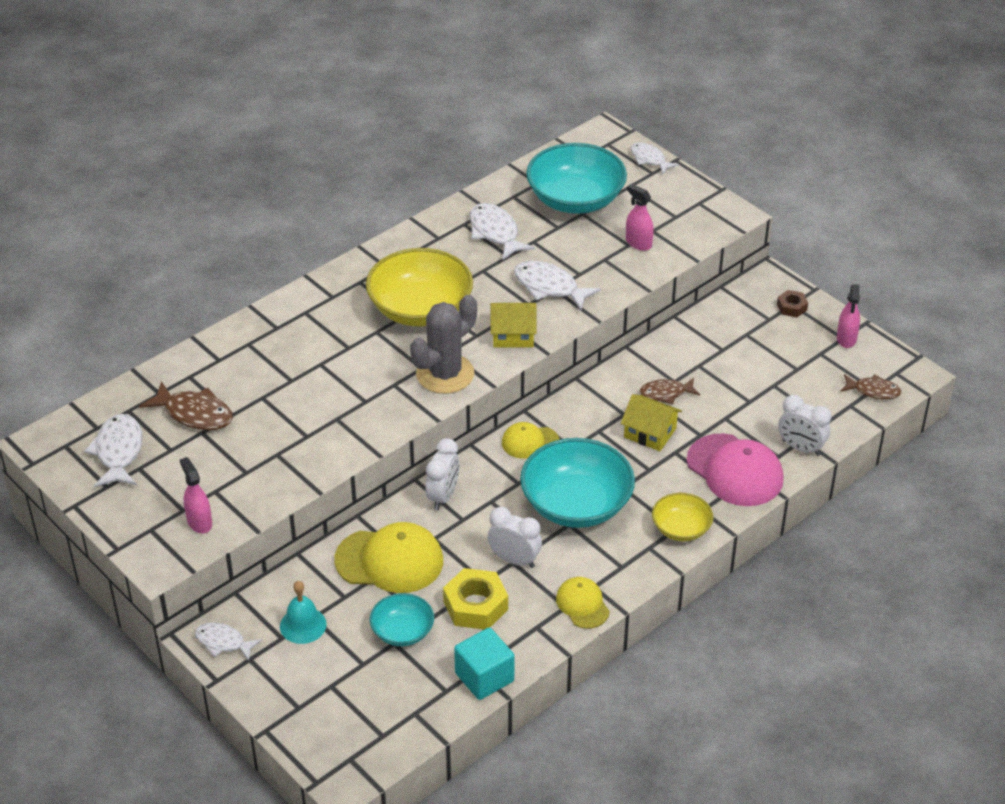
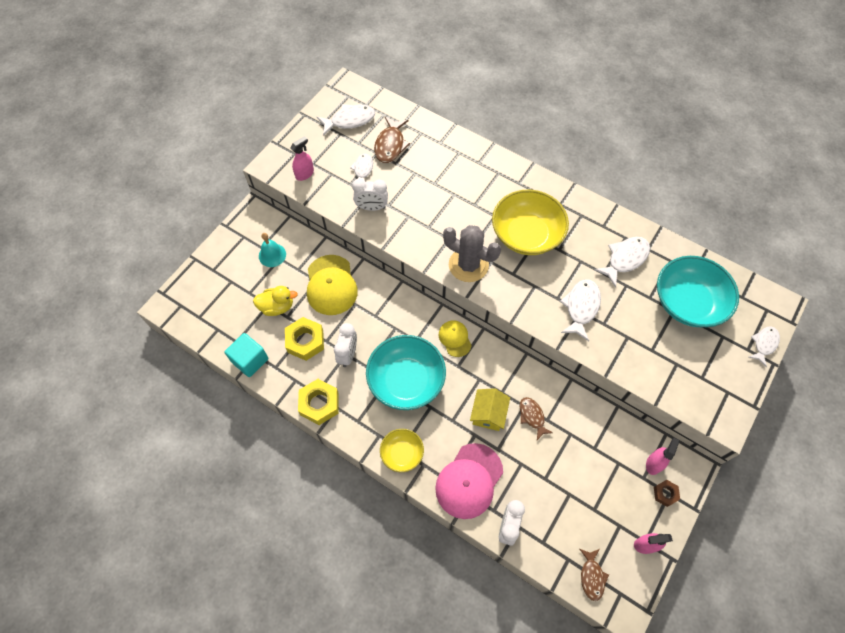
camera: 75 degrees right, 20 degrees up
white fish [195,622,262,661] -> white fish moved to [350,154,373,185]
turquoise bowl [370,593,434,646] -> yellow duck [253,286,298,316]
white clock [426,438,459,510] -> white clock moved to [352,179,388,211]
yellow house [491,303,536,347] -> none
yellow cap [556,577,610,629] -> yellow nut [298,379,339,425]
pink spray bottle [626,184,654,251] -> pink spray bottle moved to [646,438,679,475]

